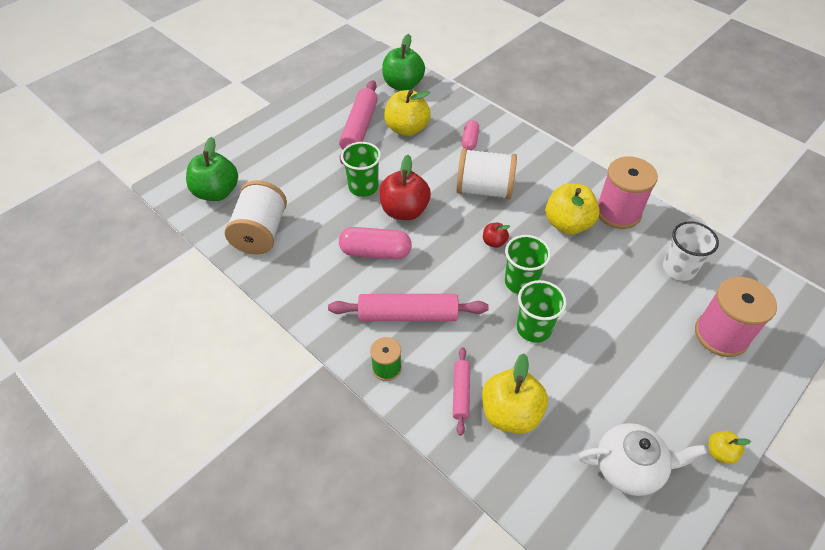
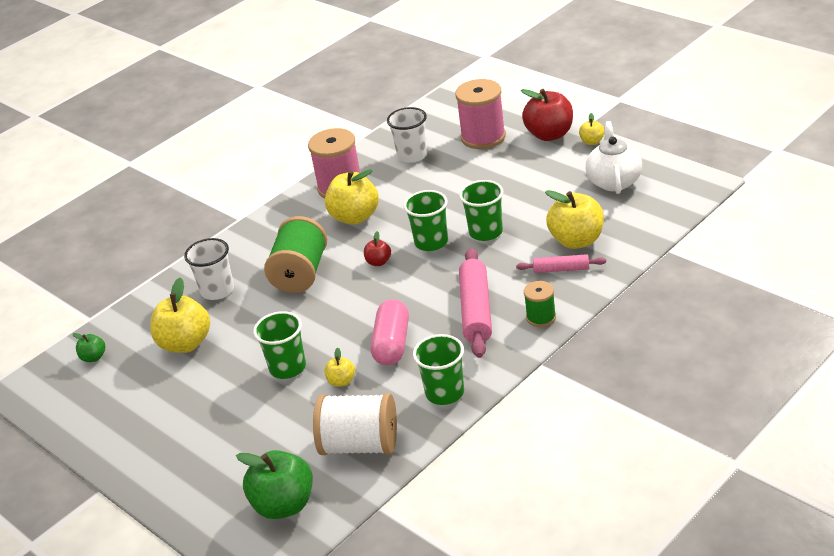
camera: 85 degrees left, 15 degrees down
pink rolling pin [339,80,378,164] -> none
red apple [379,155,431,220] -> red apple moved to [521,89,573,141]
green apple [382,34,425,91] -> green apple [73,333,105,362], size x0.49
white spool [456,148,517,200] -> green spool [264,216,327,293]
pink capsule [462,120,479,150] -> white cup [184,238,234,300]
none -> yellow apple [324,348,355,387]
none -> green cup [413,334,464,405]

